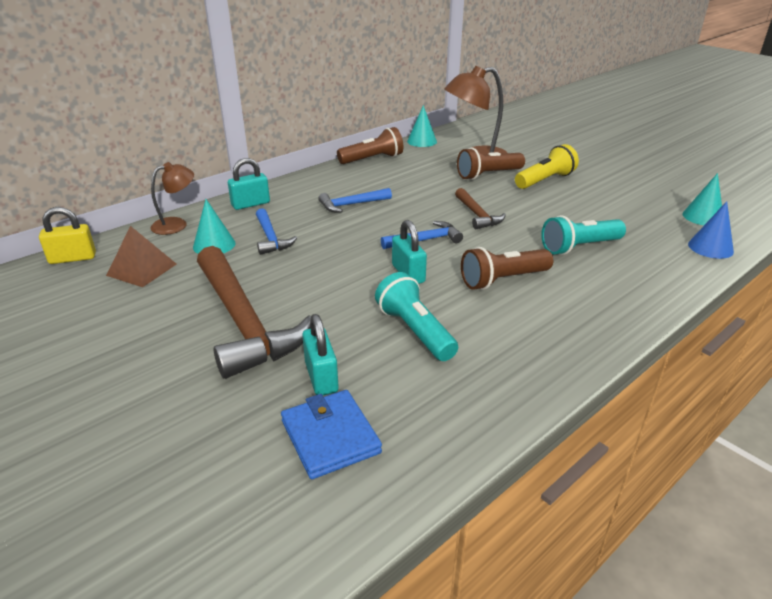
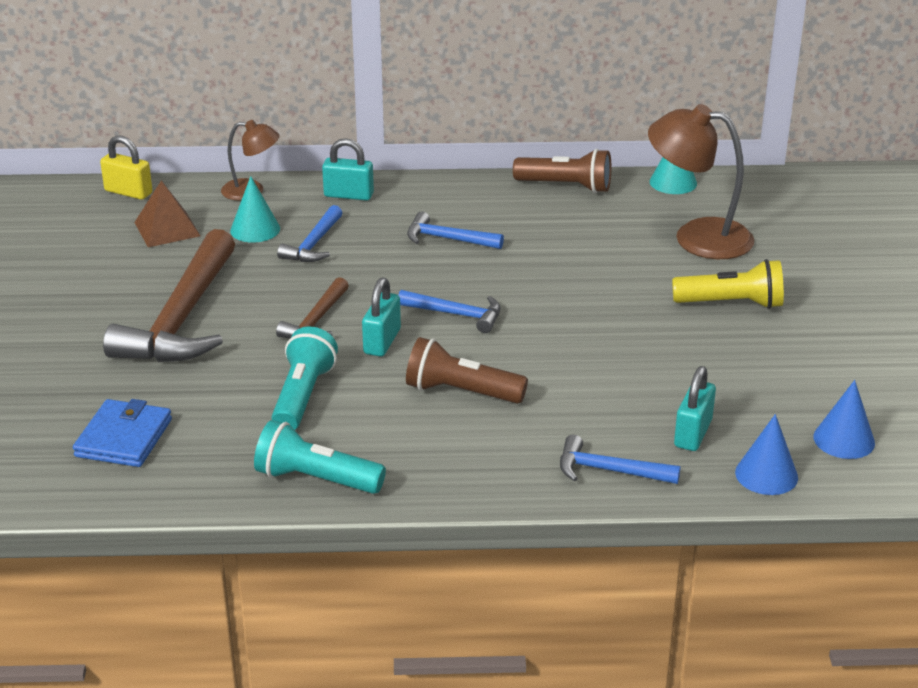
camera: 40 degrees right, 0 degrees up
turquoise padlock [302,314,339,395] -> turquoise padlock moved to [674,366,716,451]
brown hammer [455,188,506,229] -> brown hammer moved to [276,277,349,339]
brown flashlight [457,147,525,180] -> none
turquoise flashlight [541,215,626,255] -> turquoise flashlight moved to [254,420,386,494]
turquoise cone [683,173,722,225] -> blue cone [813,380,875,459]
none -> blue hammer [560,435,681,484]

